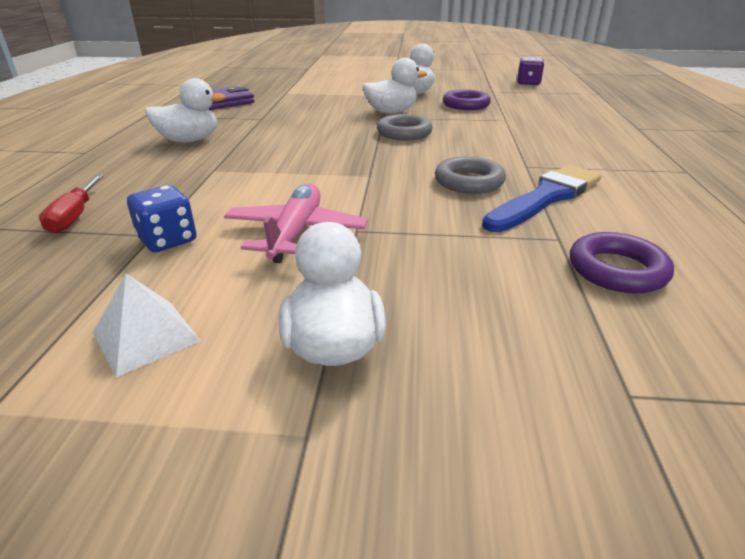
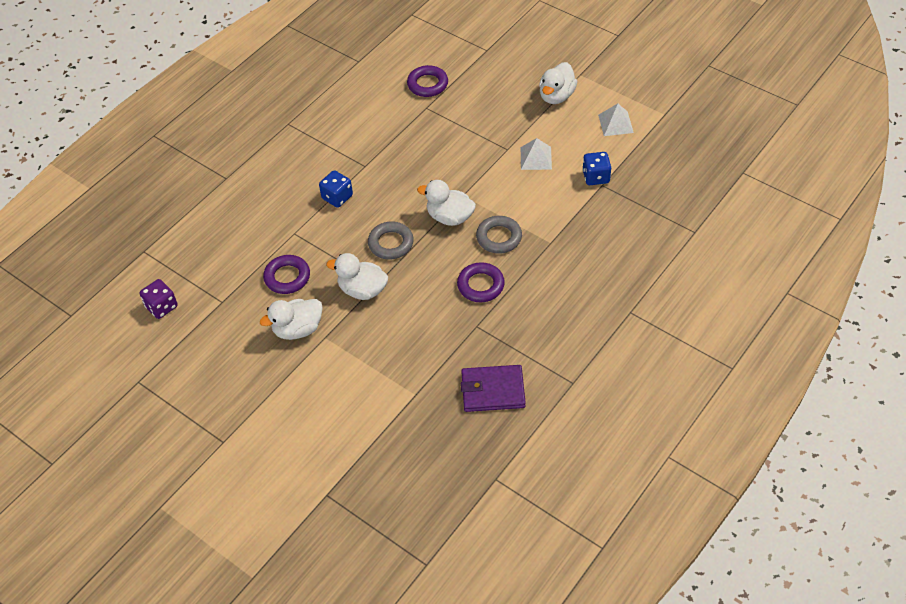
camera: 145 degrees left, 20 degrees up
red screwdriver [39,175,104,234] -> none
white duck [145,78,226,143] -> white duck moved to [417,180,476,226]
pink plane [224,184,368,263] -> white pyramid [521,138,552,170]
grey ring [435,156,506,194] -> grey ring moved to [476,216,522,254]
blue brush [482,165,602,232] -> none
none -> blue dice [319,170,353,208]
none -> purple ring [457,262,505,302]

